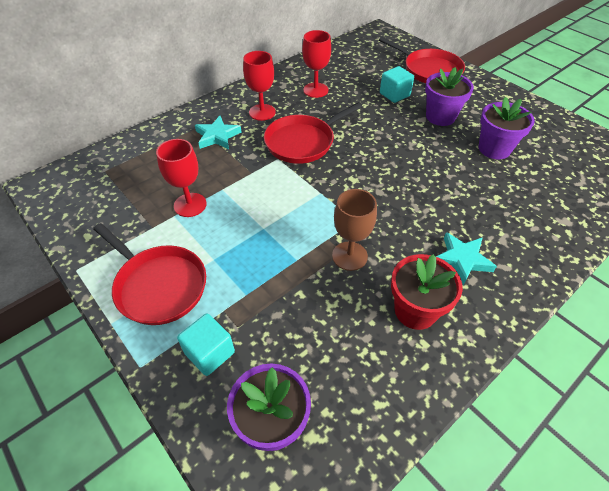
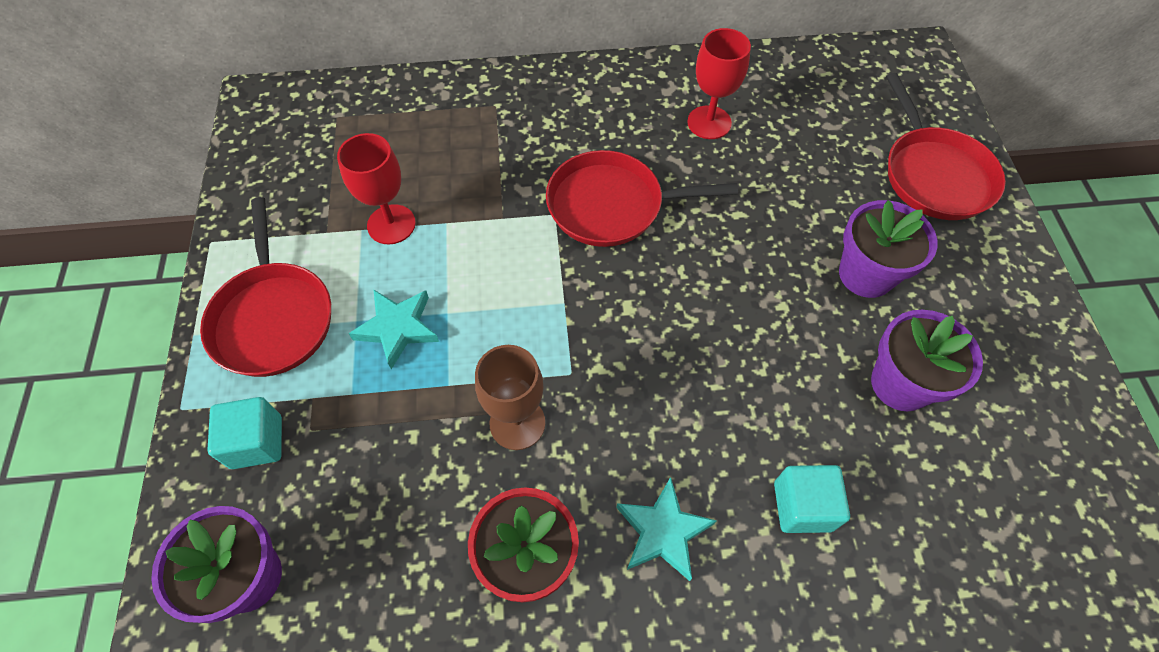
camera: 35 degrees right, 10 degrees up
turquoise star [195,116,241,149] -> turquoise star moved to [348,289,439,369]
red goblet [243,51,276,121] -> none
turquoise cube [380,66,414,103] -> turquoise cube moved to [774,465,850,533]

